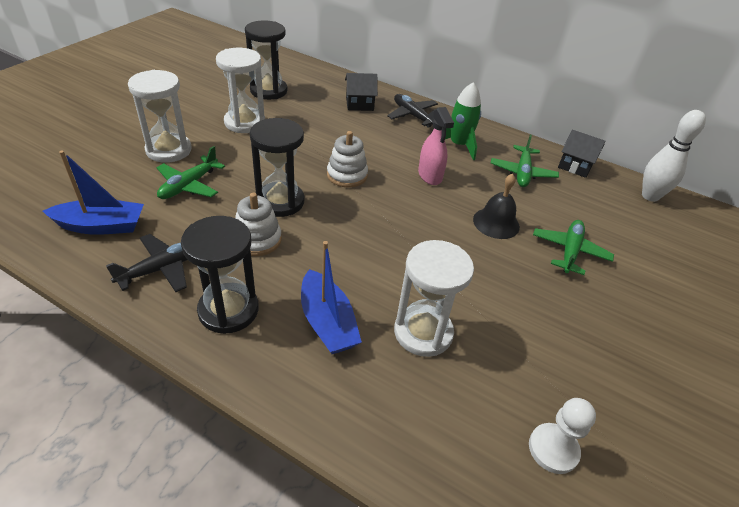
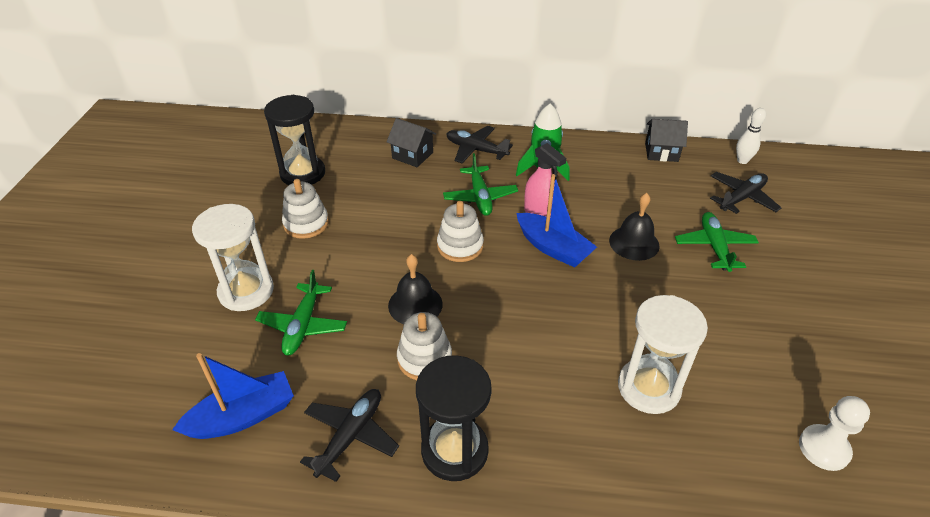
camera: 20 degrees left, 0 degrees up
white hourglass [216,48,265,133] -> white stacking toy [282,179,329,239]
black hourglass [250,118,304,217] -> black bell [388,254,443,324]
blue boat [301,241,362,354] -> blue boat moved to [516,174,597,267]
black house [345,73,378,111] -> black house turned 60 degrees clockwise [387,118,436,167]
green plane [491,135,559,187] -> green plane moved to [443,153,518,216]
white bowling pin [642,110,706,202] -> white bowling pin [736,108,766,164], size x0.62
none -> black plane [710,172,781,214]

